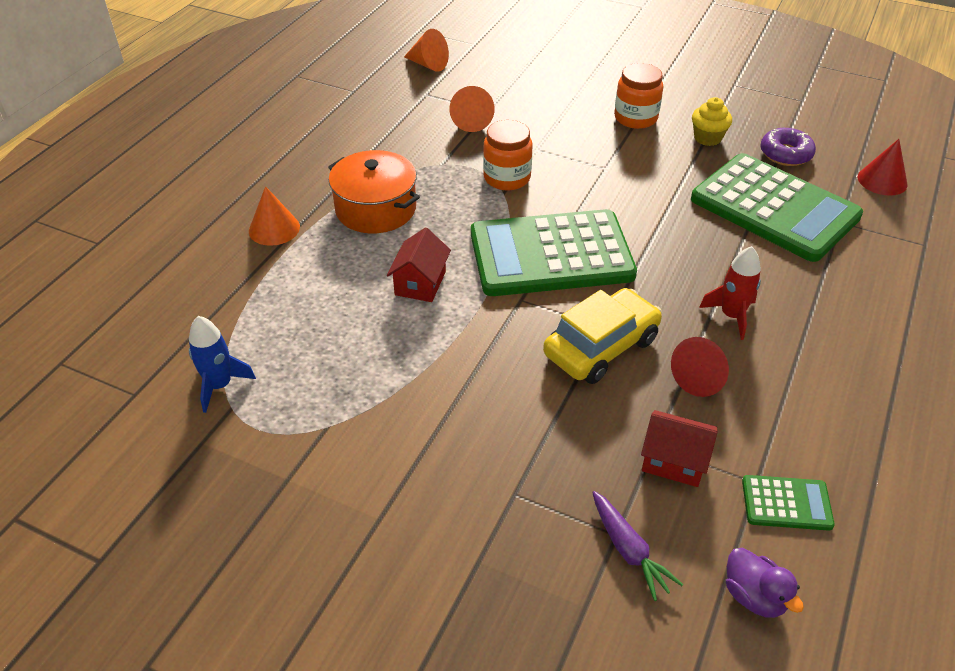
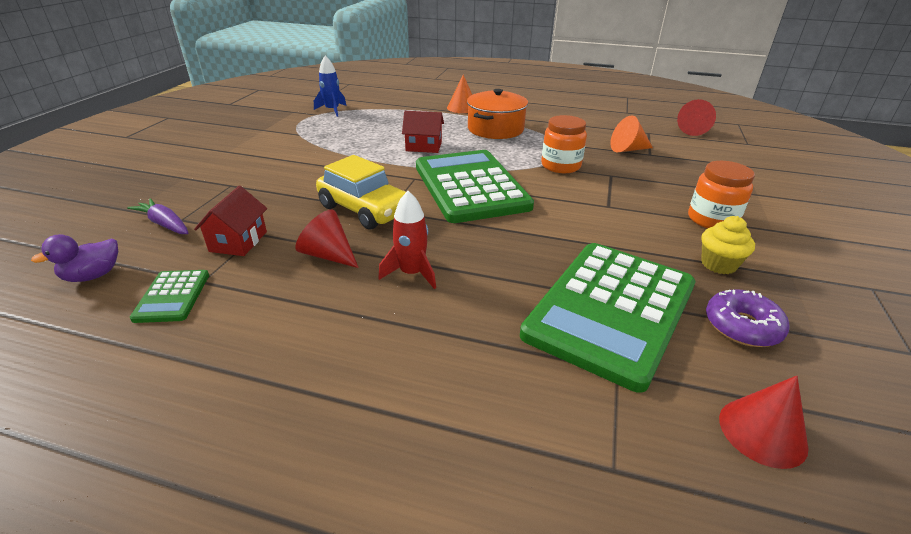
camera: 80 degrees right, 10 degrees down
orange cone [404,29,449,72] -> red cone [677,99,716,136]
purple carrot [592,491,683,601] -> purple carrot turned 75 degrees clockwise [127,198,188,234]

